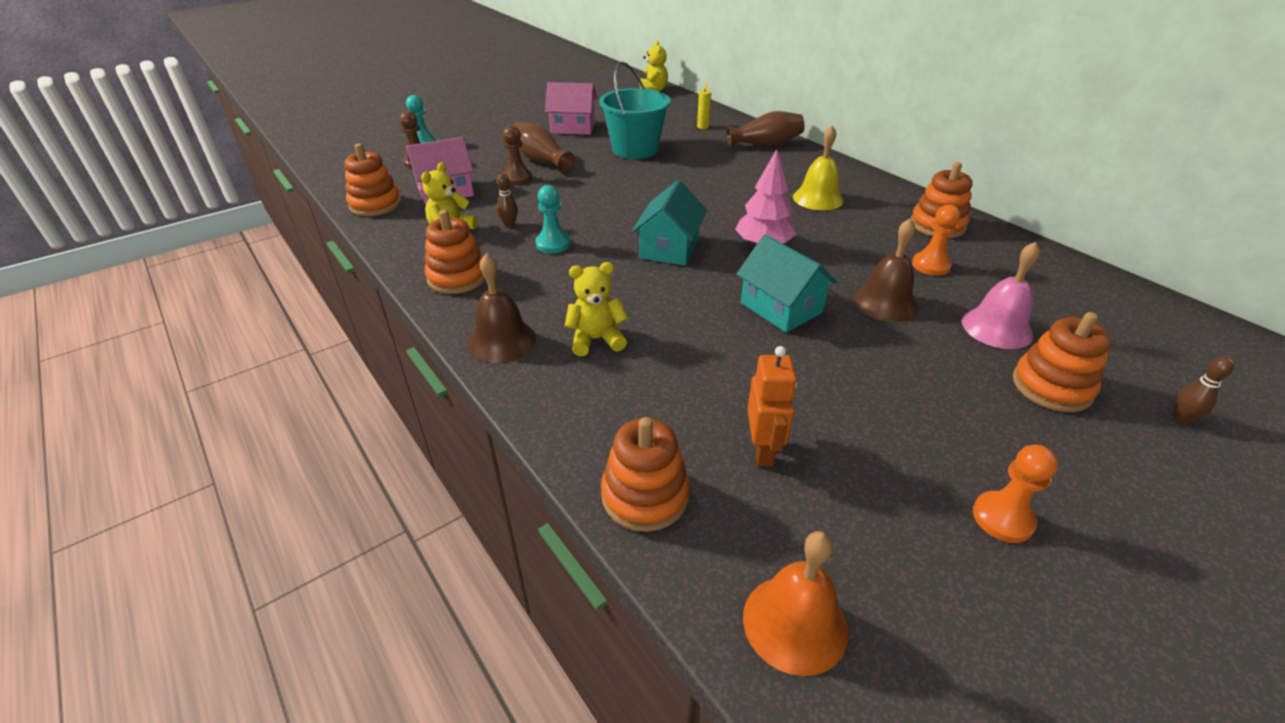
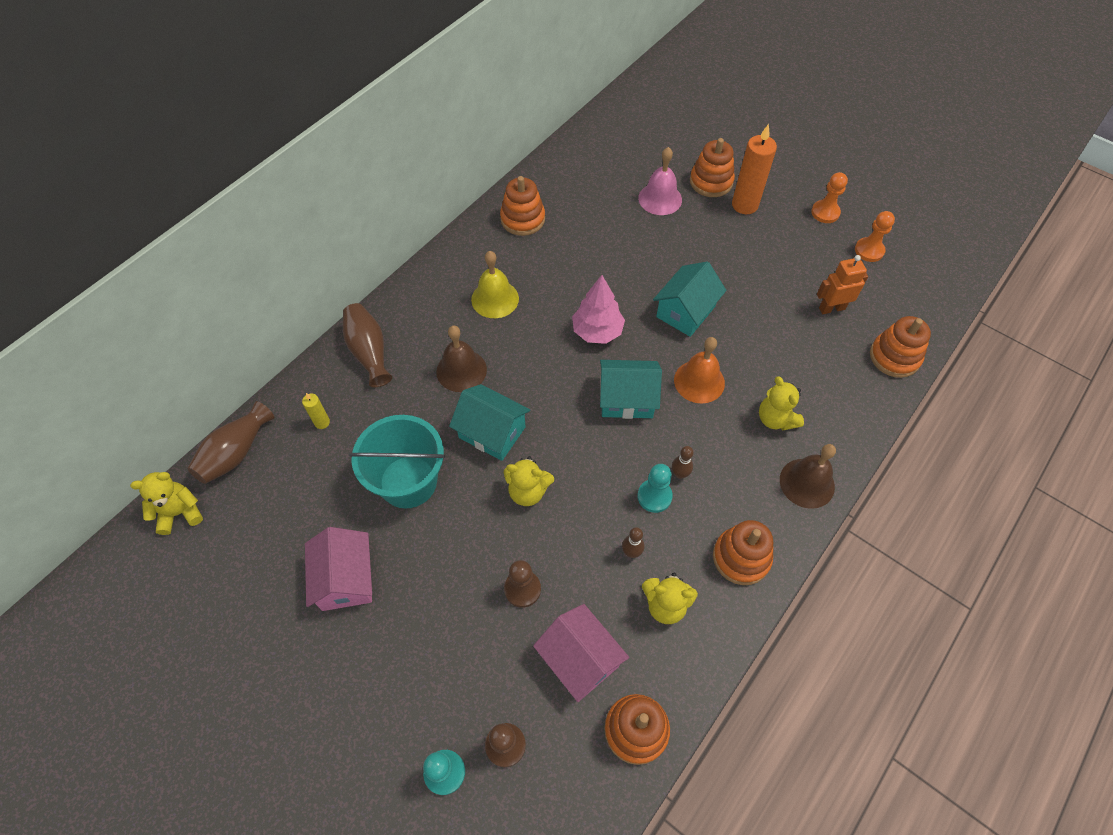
camera: 105 degrees left, 20 degrees up
brown vase [512,122,575,173] -> brown vase moved to [187,401,274,484]
orange bell [743,531,848,676] -> orange bell moved to [674,337,725,404]
brown bell [853,218,918,322] -> brown bell moved to [436,326,487,392]
orange pawn [912,205,960,276] -> orange pawn moved to [855,211,895,262]
brown bowling pin [1173,357,1235,424] -> brown bowling pin moved to [672,446,694,479]
none -> turquoise house [449,384,530,461]
none -> yellow teddy bear [504,456,554,506]
none -> orange candle [732,124,777,214]

